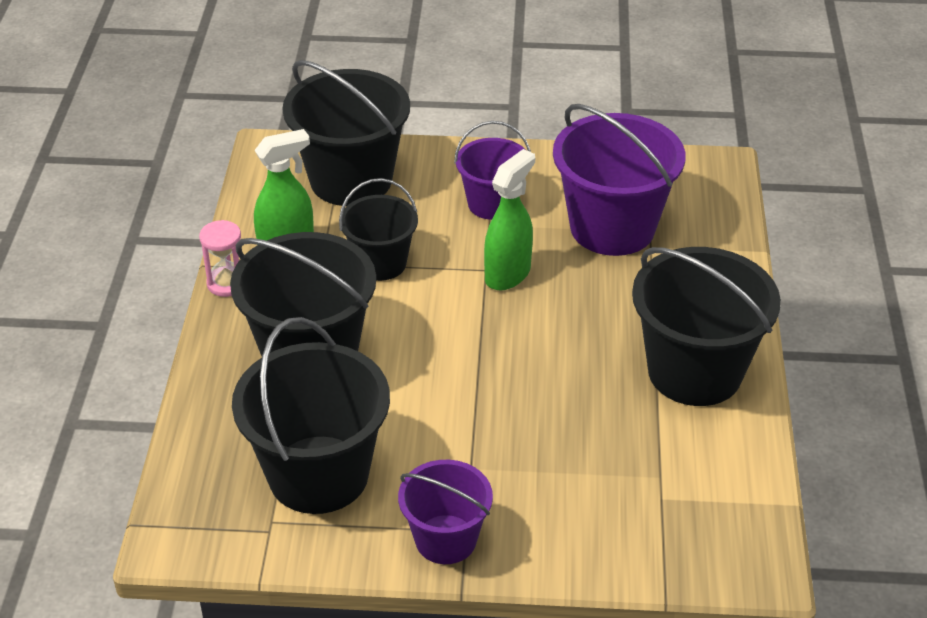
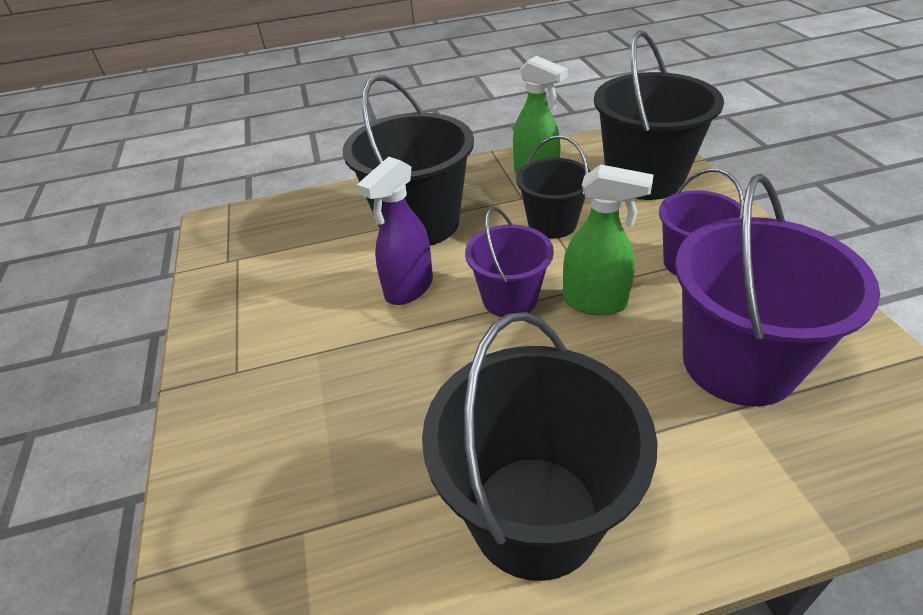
camera: 75 degrees right, 0 degrees up
pink hourglass [199,220,241,297] -> none
black bucket [232,317,390,514] -> none
purple bucket [398,460,493,564] -> purple bucket moved to [465,207,554,317]
none -> purple spray bottle [357,157,433,305]

